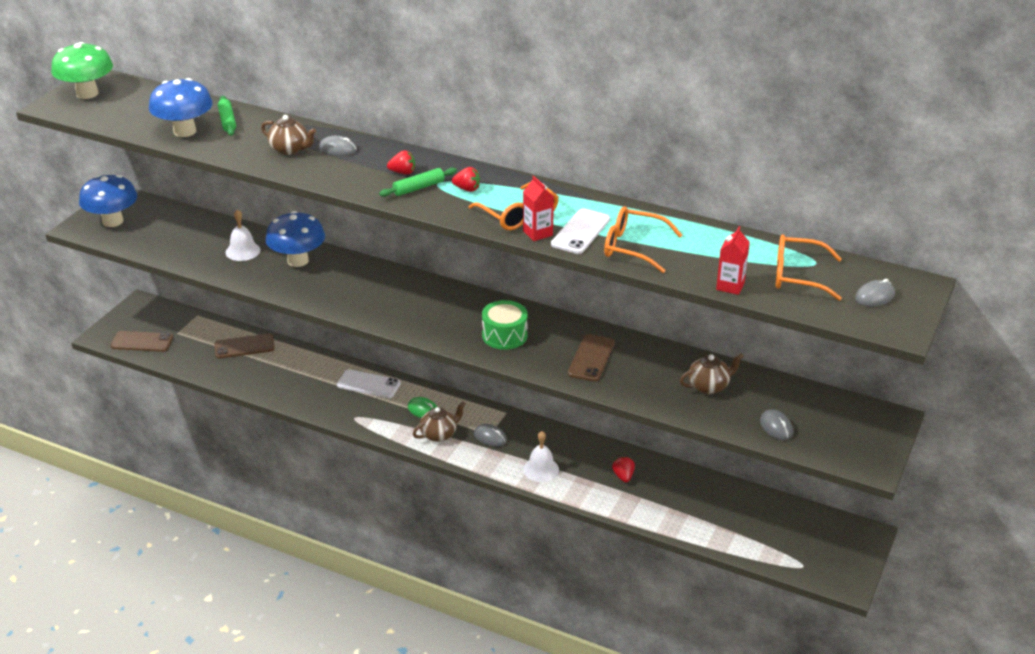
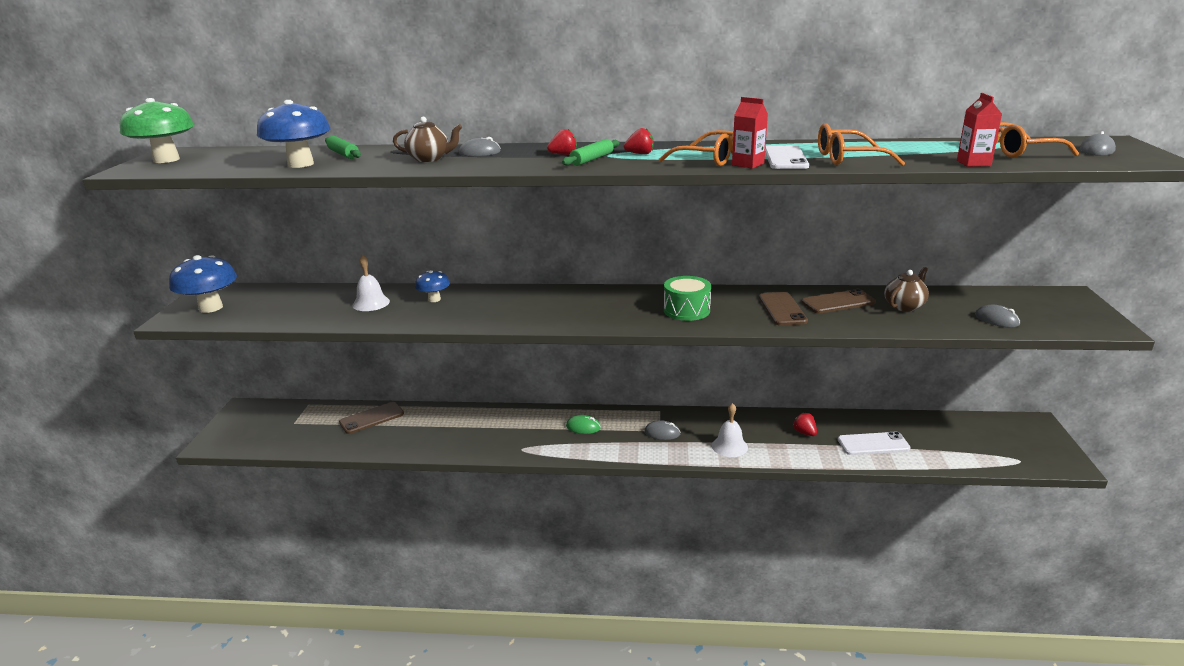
camera: 20 degrees left, 10 degrees down
brown phone [111,331,173,352] -> brown phone moved to [801,289,876,313]
blue mushroom [266,211,325,267] -> blue mushroom [415,270,450,302], size x0.56
white phone [337,369,401,398] -> white phone moved to [838,432,911,455]
brown teapot [413,401,466,442] -> none

